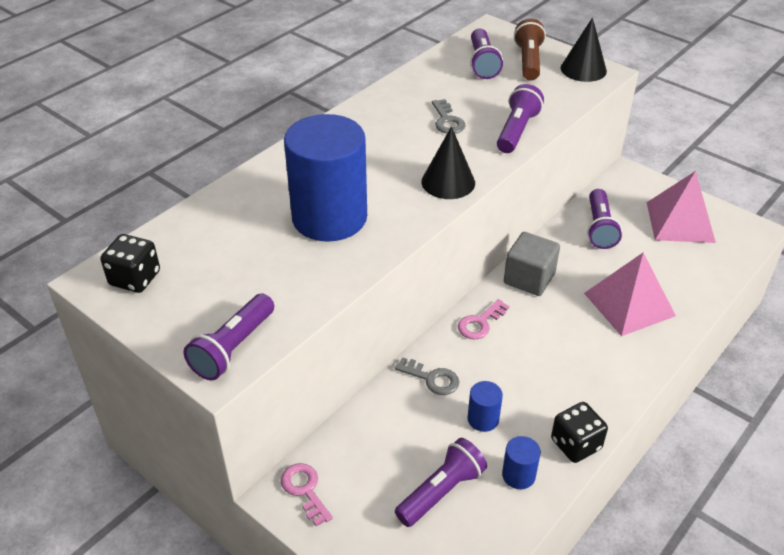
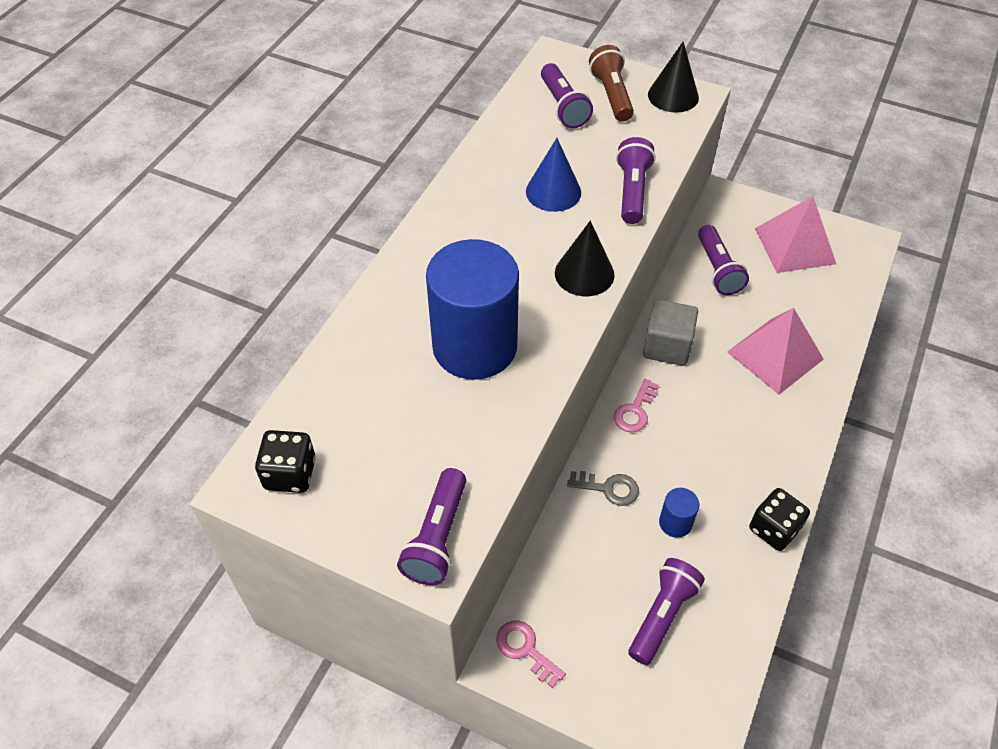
camera: 15 degrees left, 10 degrees up
grey key [432,99,465,134] -> blue cone [526,138,581,212]
blue cylinder [502,436,541,489] -> none

